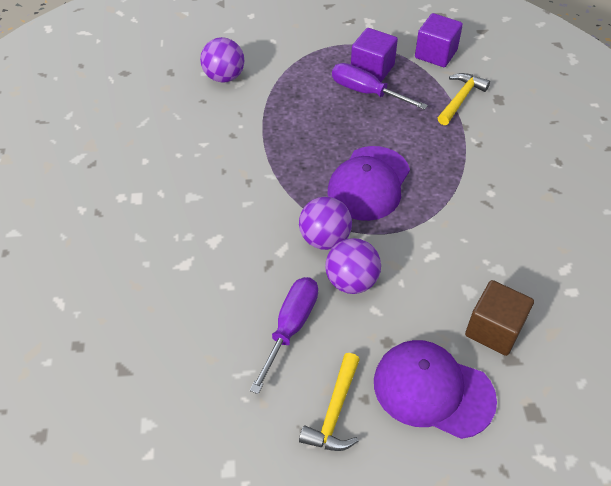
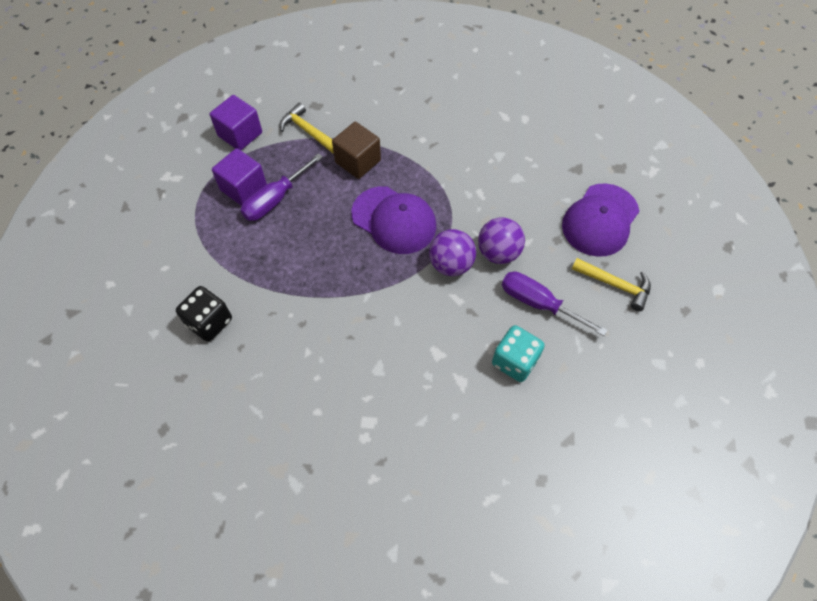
camera: 80 degrees left, 10 degrees up
purple ball [200,37,245,83] -> black dice [176,286,232,342]
brown cube [465,280,534,356] -> brown cube moved to [332,122,381,179]
none -> turquoise dice [492,325,545,382]

